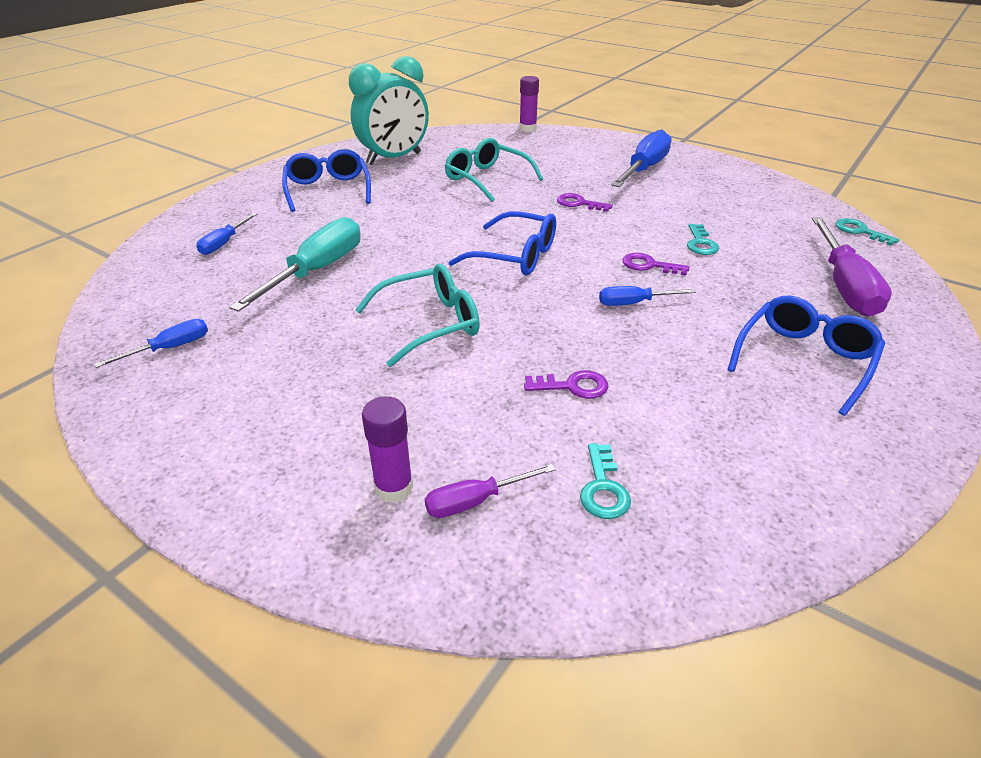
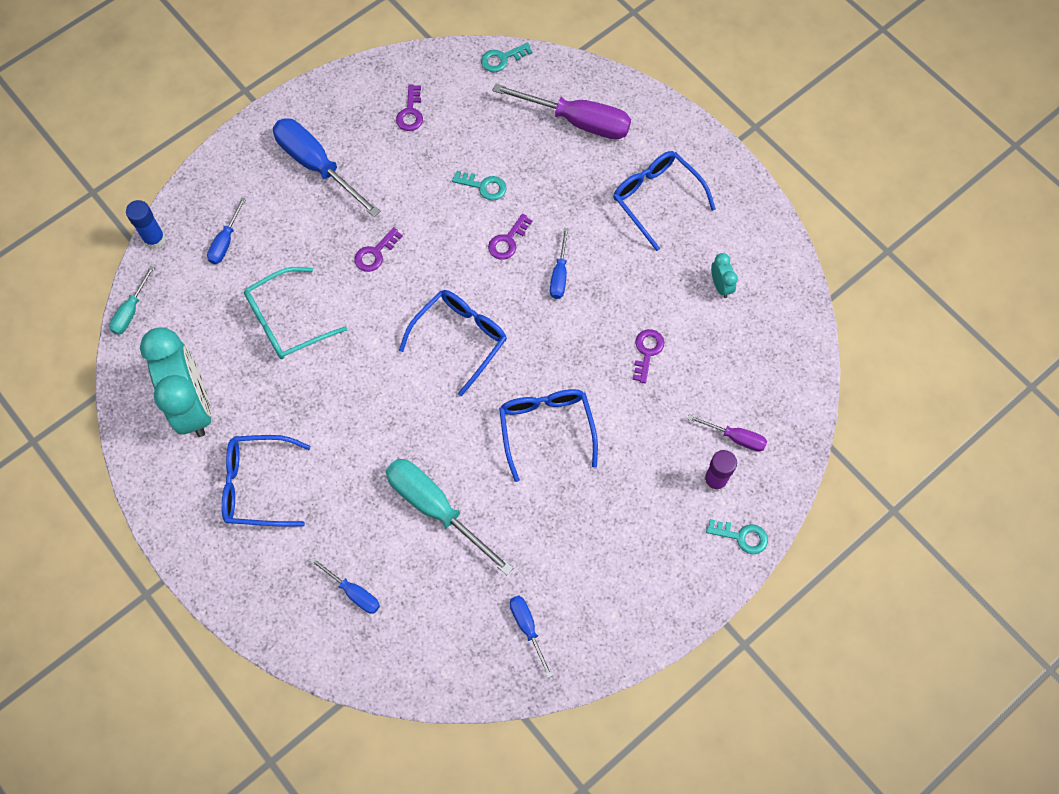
camera: 75 degrees left, 30 degrees up
turquoise glasses [355,264,480,367] -> blue glasses [499,389,598,482]
purple screwdriver [425,464,556,518] -> purple screwdriver turned 60 degrees counterclockwise [688,414,767,452]
purple glue stick [519,76,539,132] -> blue glue stick [126,200,166,249]
turquoise key [580,443,631,519] -> turquoise key moved to [706,519,768,554]
none -> turquoise screwdriver [109,266,155,335]
none -> blue screwdriver [207,197,246,264]
none -> purple key [396,84,423,131]
none -> turquoise clock [711,253,738,298]

